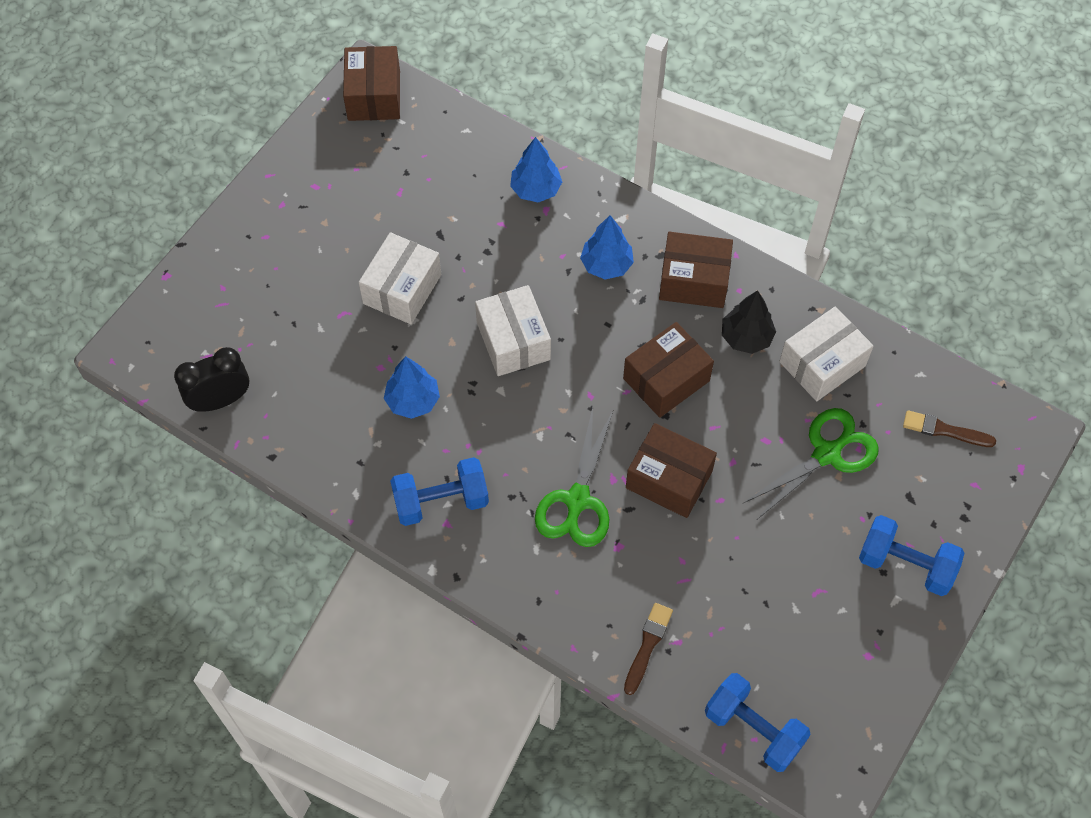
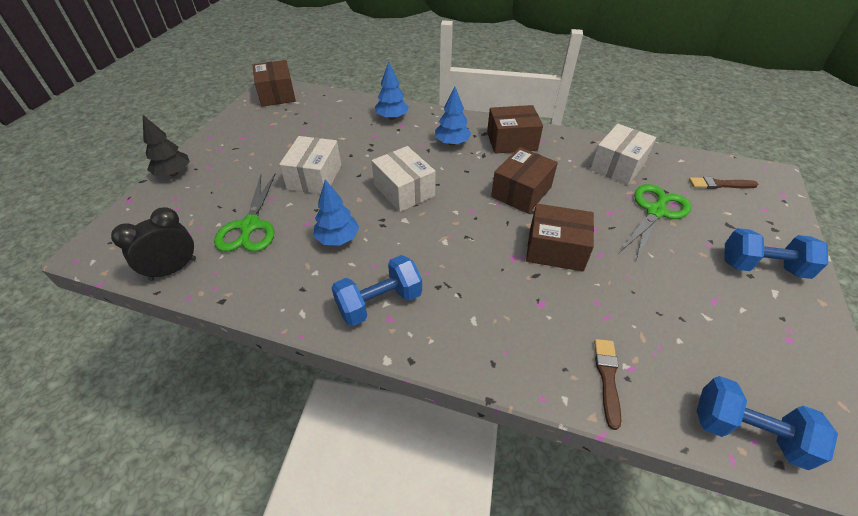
camera: 15 degrees left, 15 degrees down
green scissors [535,408,613,547] -> green scissors moved to [214,174,275,252]
black tree [722,290,776,354] -> black tree moved to [143,115,190,176]

